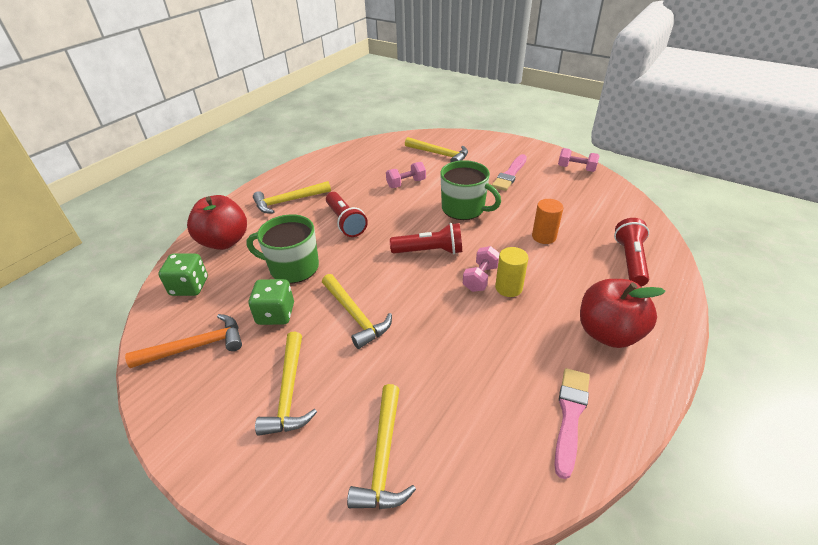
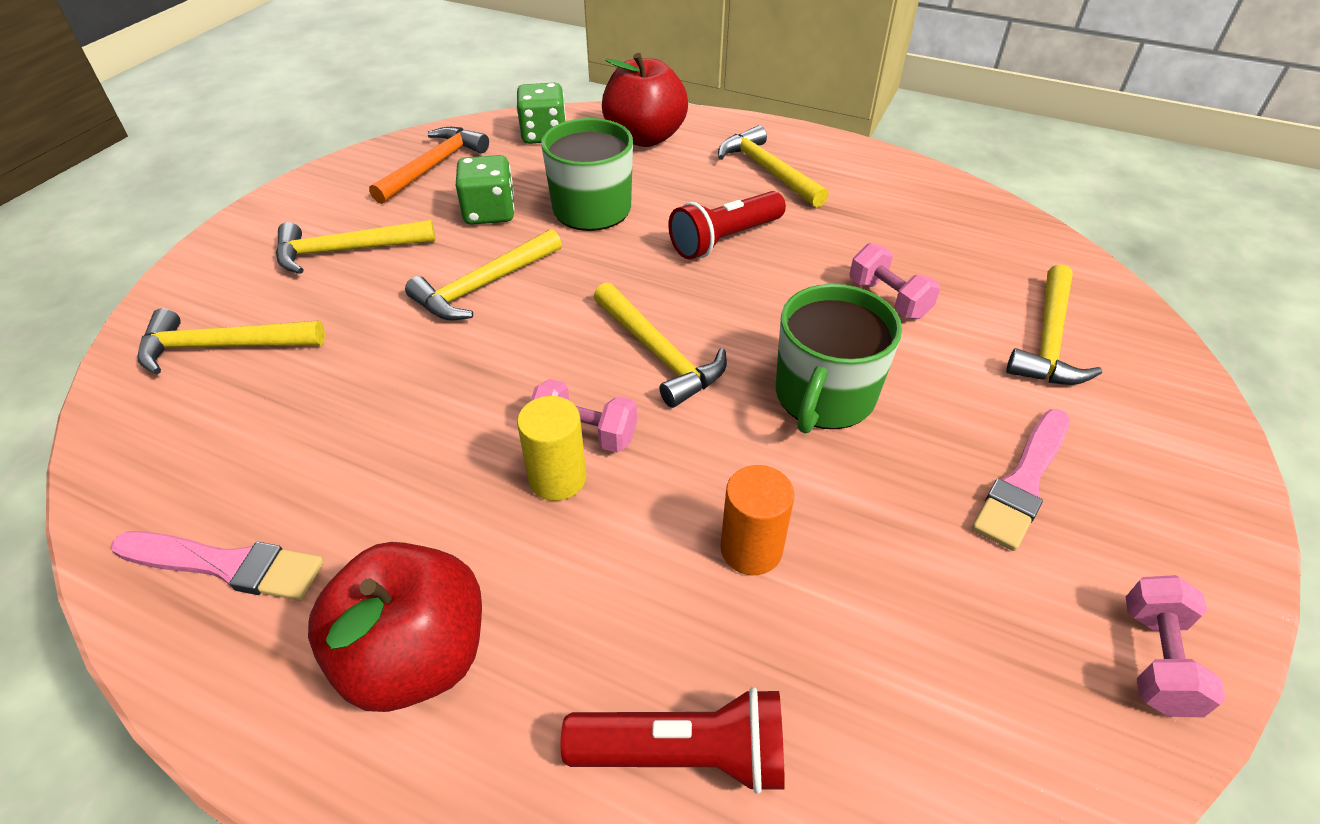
camera: 80 degrees right, 5 degrees up
orange hammer [125,314,242,368] -> orange hammer turned 120 degrees counterclockwise [369,127,489,204]
red flashlight [390,223,462,254] -> yellow hammer [594,282,727,408]
pink brush [492,154,527,191] -> pink brush turned 75 degrees counterclockwise [972,409,1070,551]

